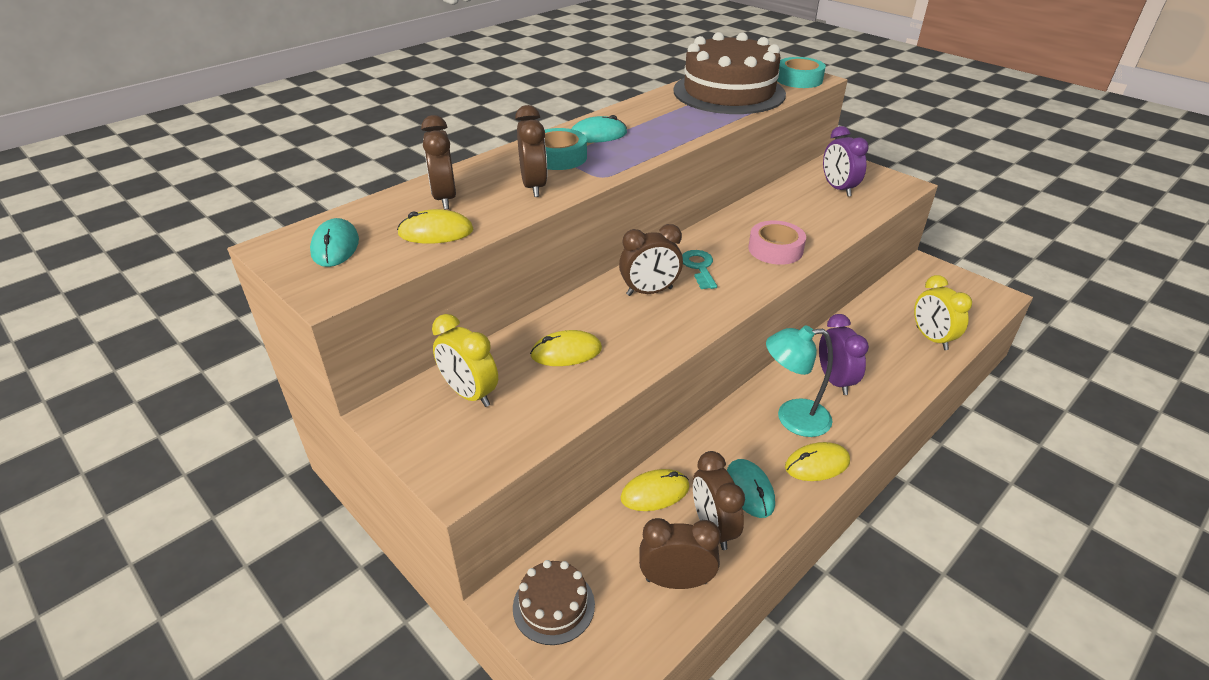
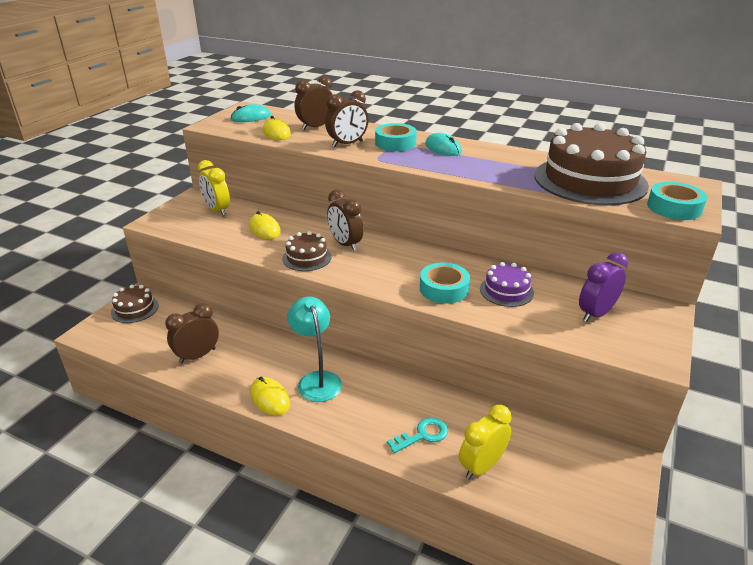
camera: 70 degrees right, 5 degrees down
yellow clock [432,314,498,407] -> yellow clock turned 60 degrees counterclockwise [198,160,230,216]
yellow mouse [620,469,689,511] -> none
brown clock [639,518,721,589] -> none
turquoise key [682,250,717,289] -> turquoise key moved to [387,417,448,453]
turquoise mouse [727,459,775,518] -> none
pink tape [748,221,806,265] -> turquoise tape [420,263,470,304]
purple clock [819,314,869,395] -> none
none -> brown cake [282,231,332,271]
none -> purple cake [480,262,534,307]

